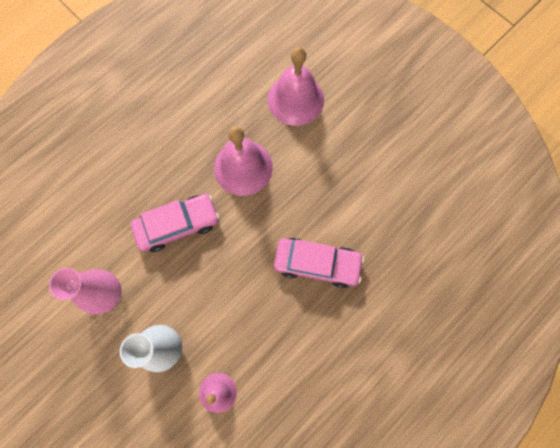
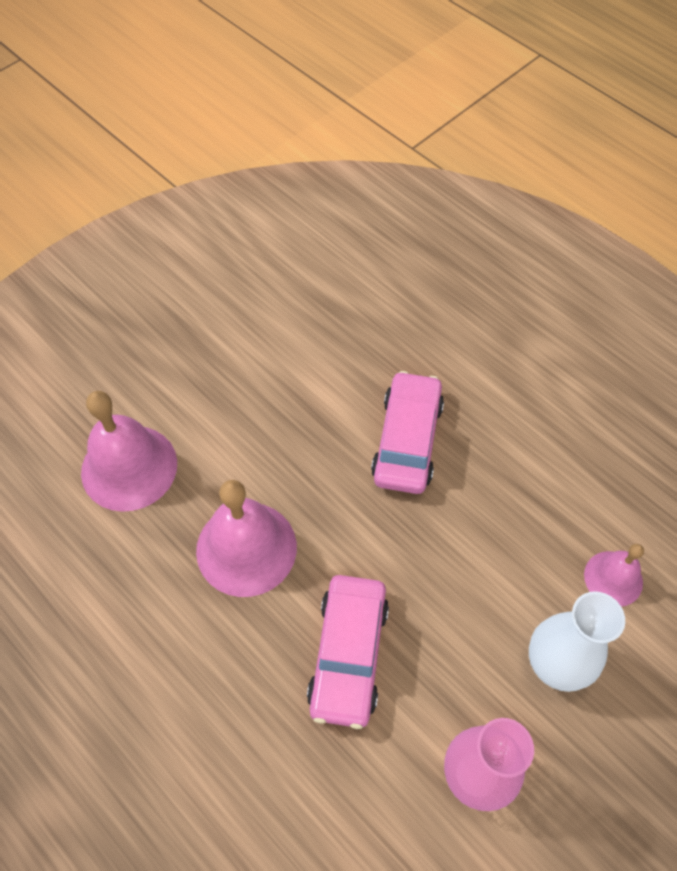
camera: 90 degrees left, 15 degrees down
pink car [130,194,220,252] -> pink car turned 150 degrees counterclockwise [307,575,389,729]

